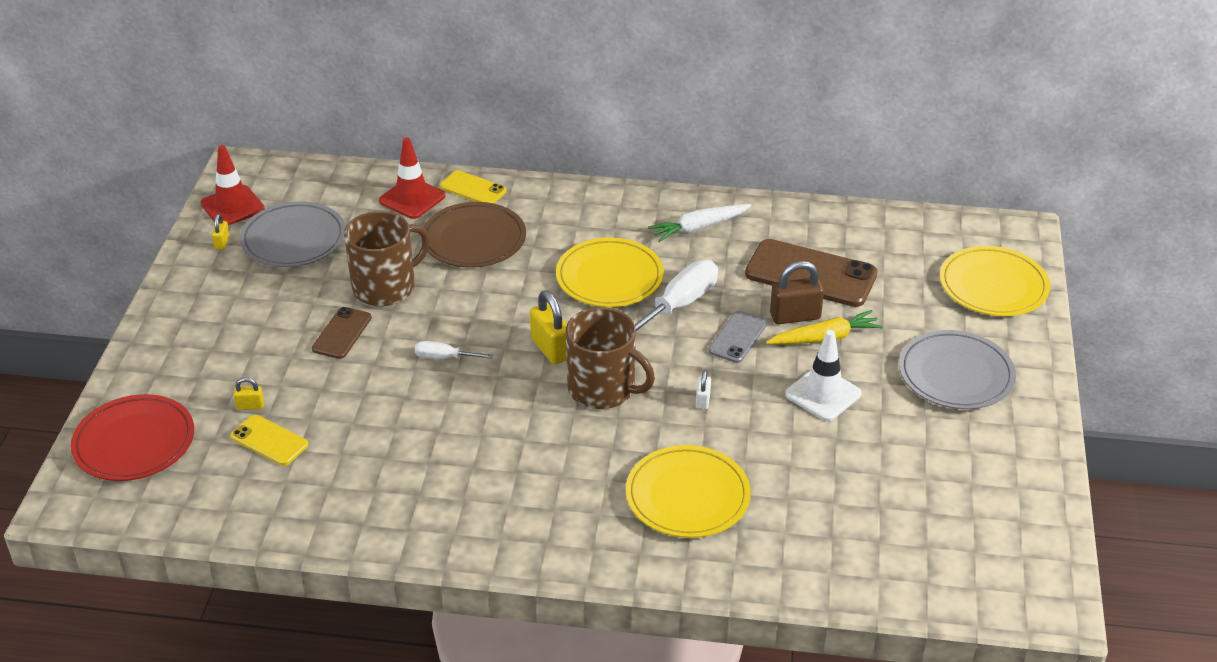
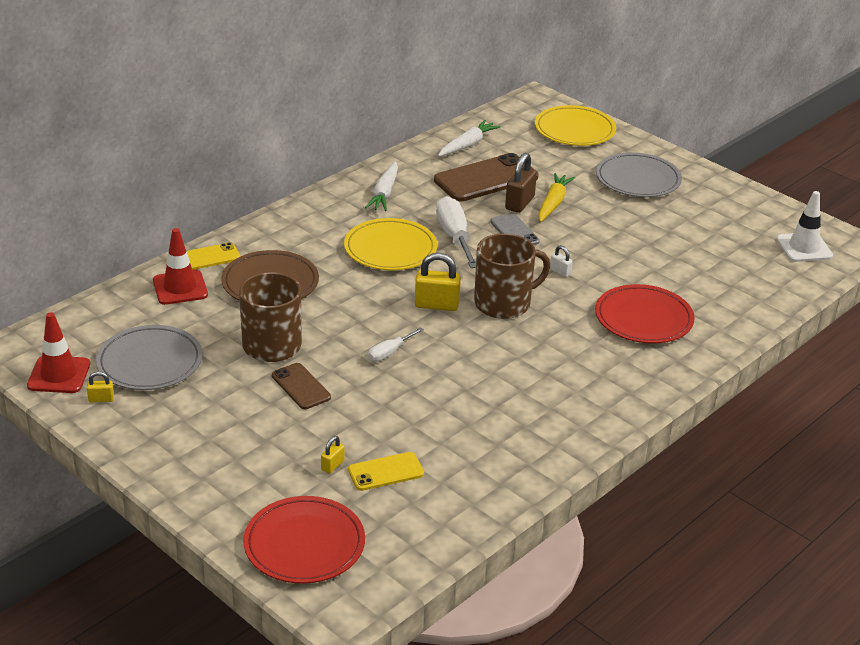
camera: 55 degrees left, 5 degrees down
yellow padlock [212,214,230,250] -> yellow padlock turned 45 degrees counterclockwise [87,371,114,403]
yellow plate [626,445,751,538] -> red plate [595,284,695,344]
white traffic cone [785,330,862,421] -> white traffic cone moved to [776,191,833,262]
none -> white carrot [438,120,501,157]

